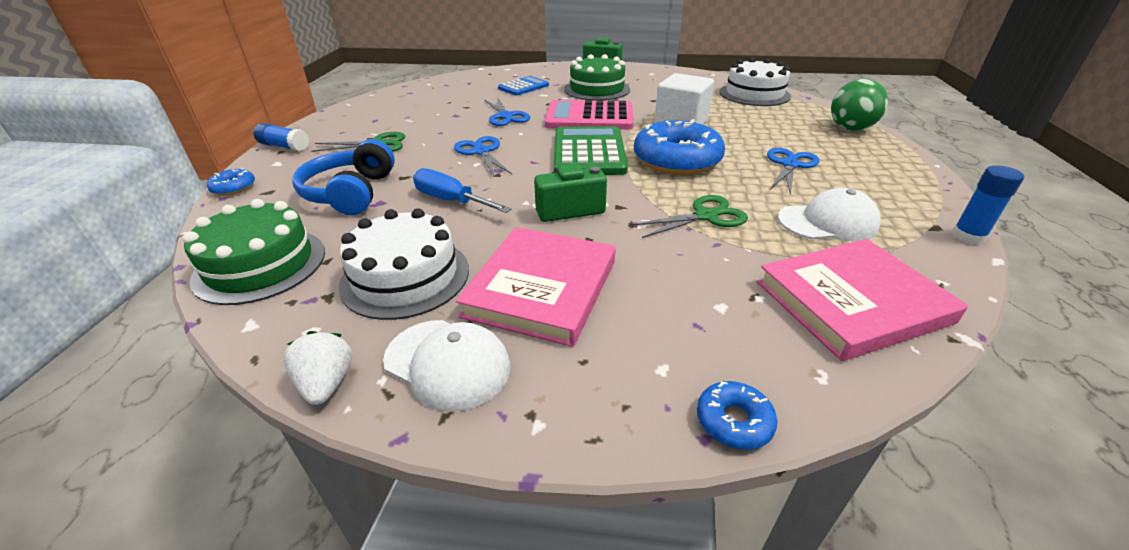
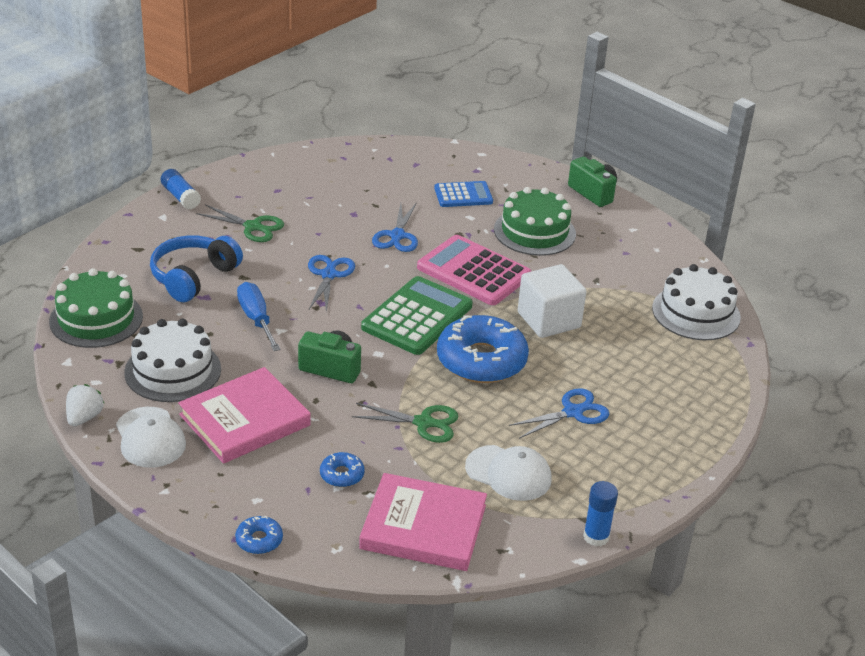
camera: 30 degrees right, 0 degrees up
blue donut [207,168,255,196] -> blue donut moved to [320,452,365,487]
green ball [831,79,888,131] -> none

